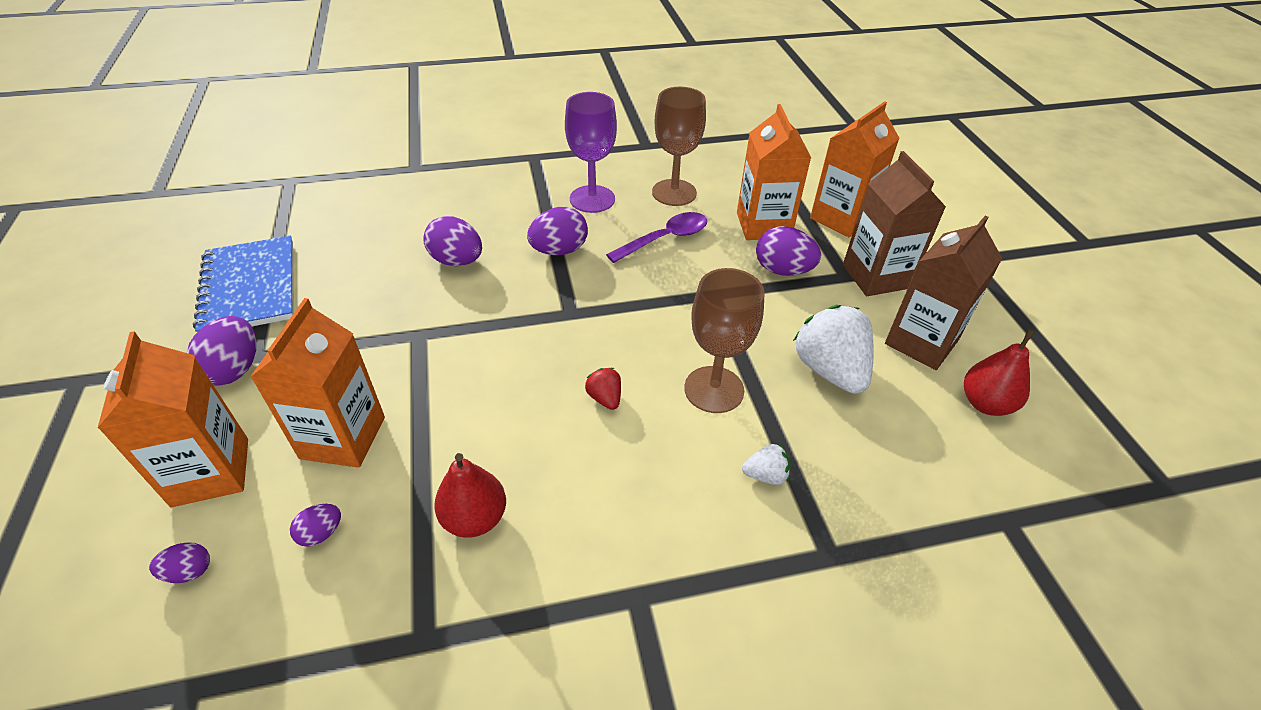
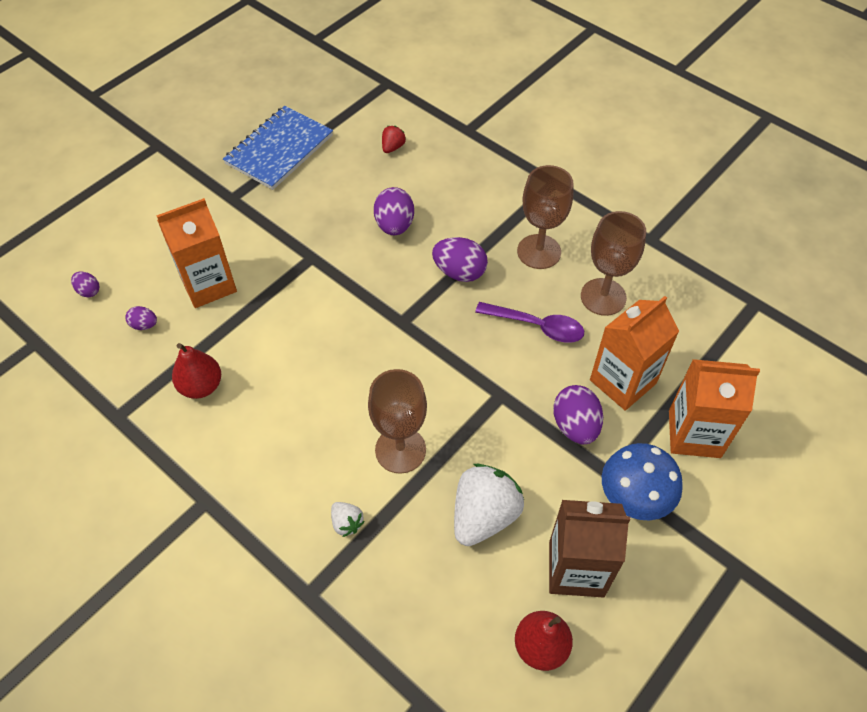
camera: 55 degrees right, 10 degrees up
orange carton [98,331,248,508] -> none
purple egg [187,316,257,386] -> none
purple goblet [565,92,617,213] -> brown goblet [517,165,573,269]
red strawberry [585,368,621,410] -> red strawberry moved to [382,126,406,153]
brown carton [843,151,946,296] -> blue mushroom [602,443,683,520]

